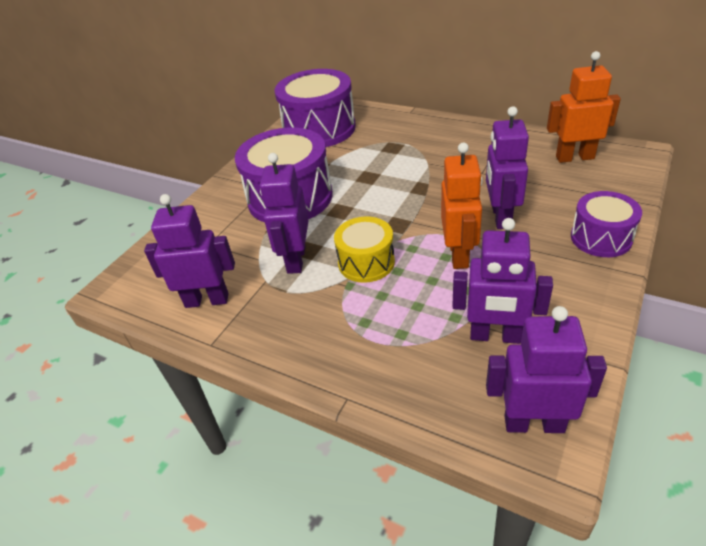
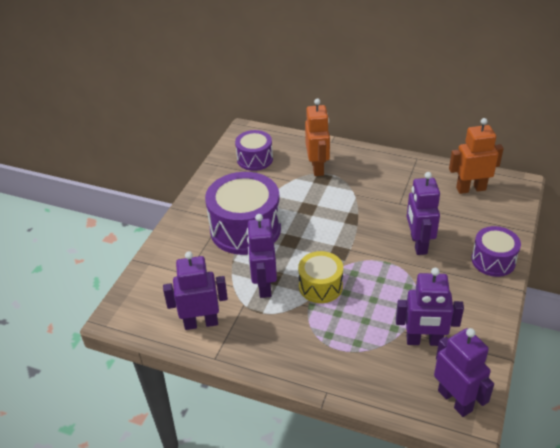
camera: 10 degrees left, 0 degrees up
purple drum [275,69,356,147] -> purple drum [235,130,273,171], size x0.57
orange robot [441,142,482,269] -> orange robot moved to [305,98,330,176]
purple robot [486,306,607,433] -> purple robot turned 60 degrees clockwise [434,328,494,417]

